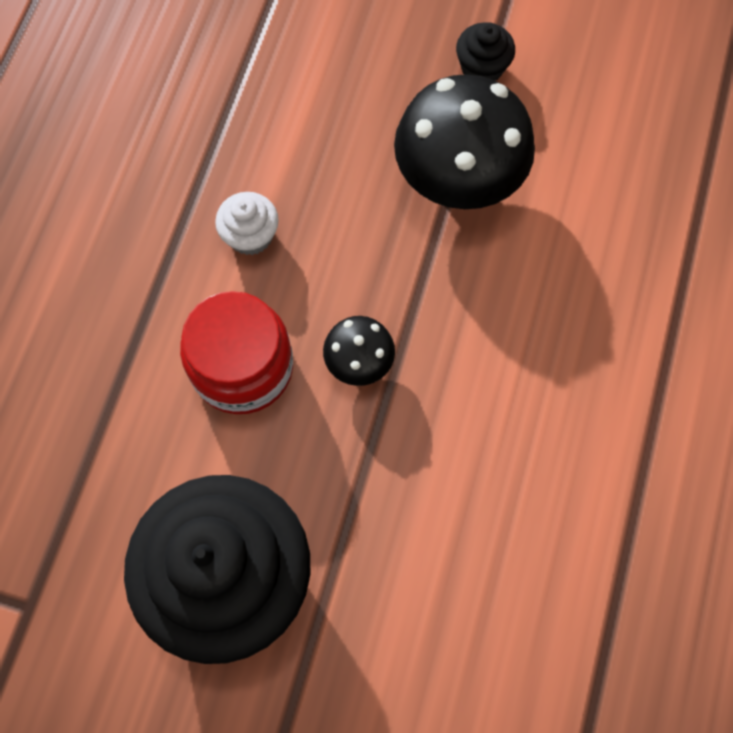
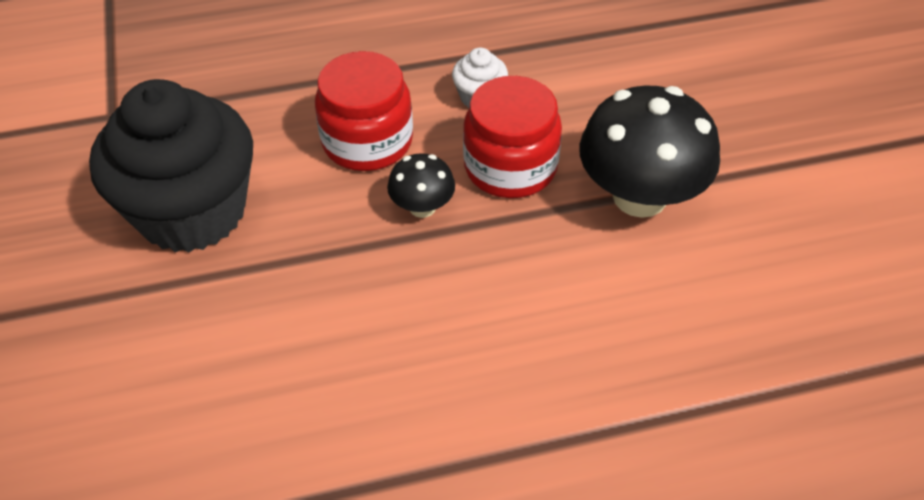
camera: 60 degrees right, 20 degrees down
black cupcake [456,22,515,81] -> none
none -> red jar [463,76,562,198]

